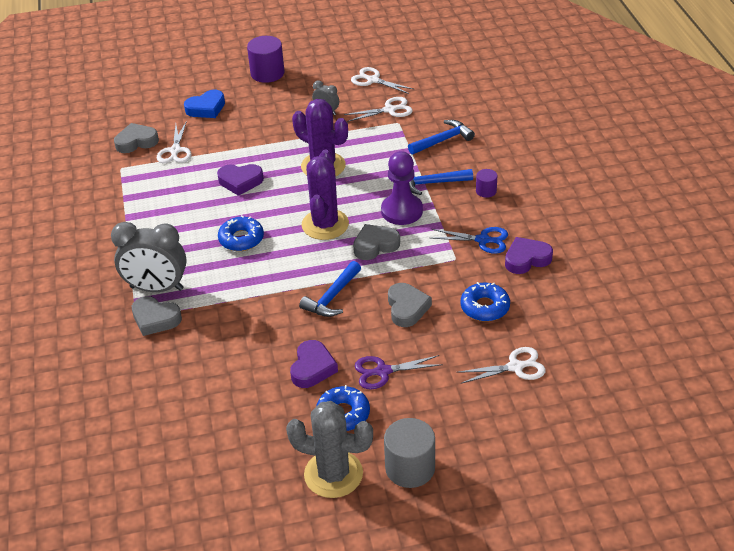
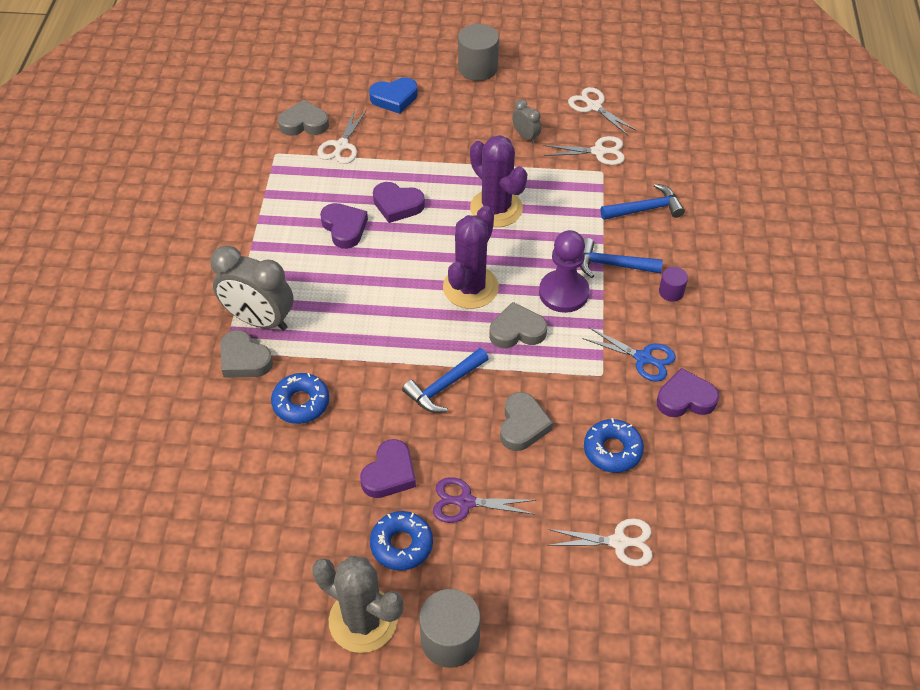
camera: 15 degrees right, 10 degrees up
blue donut [218,215,264,251] -> blue donut moved to [271,373,329,424]
purple cylinder [247,36,285,83] -> grey cylinder [458,24,499,81]
none -> purple heart [320,203,368,249]

